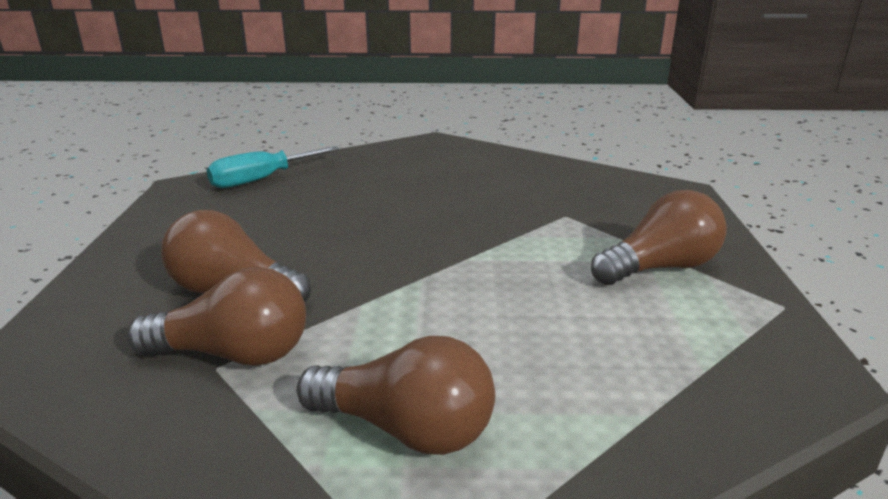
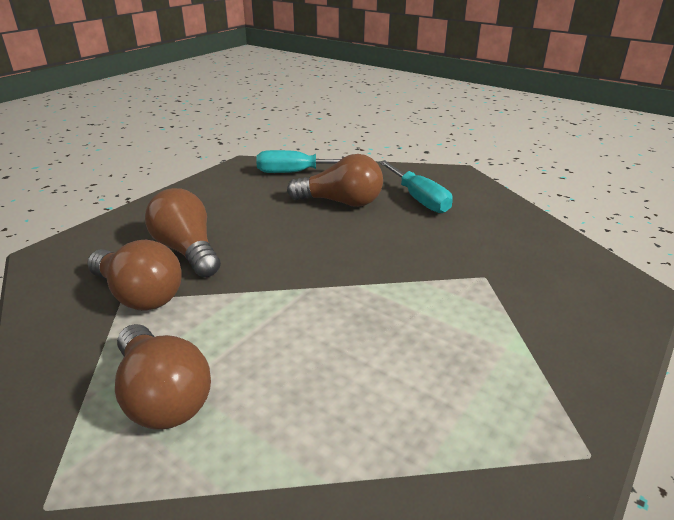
camera: 35 degrees right, 5 degrees up
brown light bulb [591,190,727,285] -> brown light bulb moved to [287,154,383,207]
none -> turquoise screwdriver [379,160,453,213]

